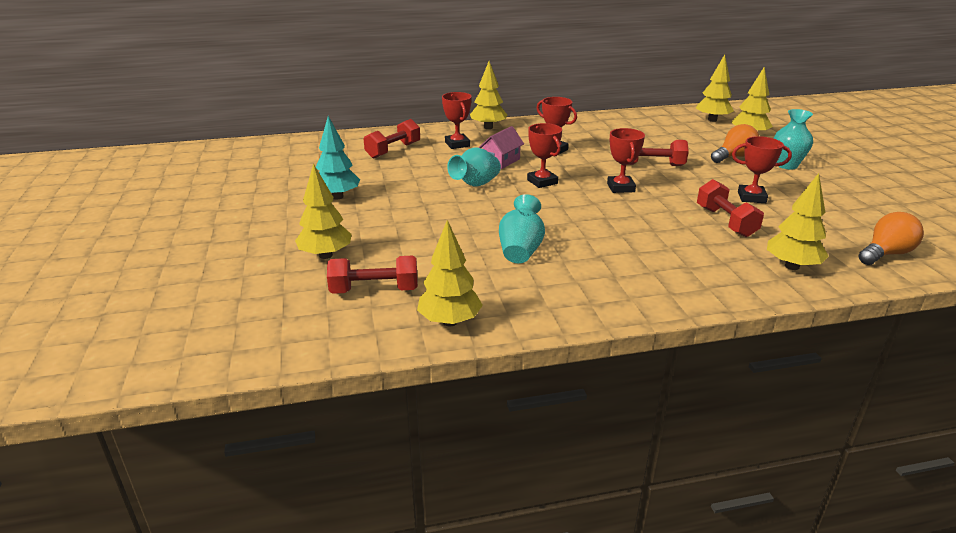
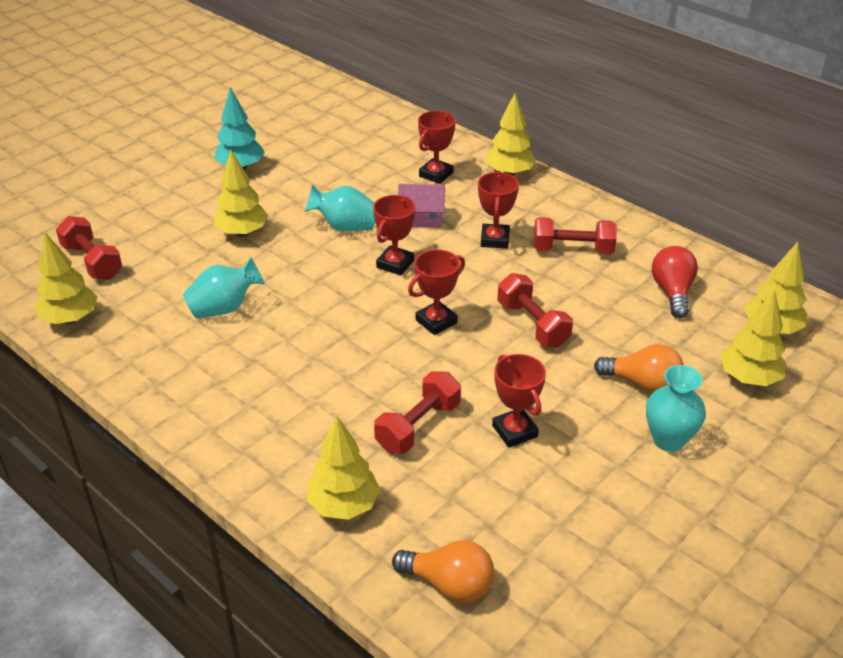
camera: 55 degrees right, 10 degrees up
yellow tree [295,163,352,259] -> yellow tree moved to [214,150,269,237]
red dumbbell [364,119,420,158] -> red dumbbell moved to [533,217,617,254]
none -> red light bulb [652,246,698,318]

